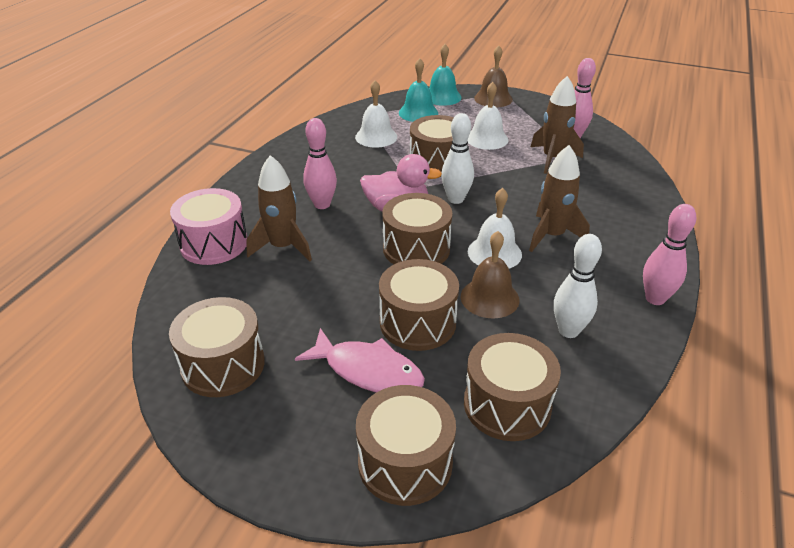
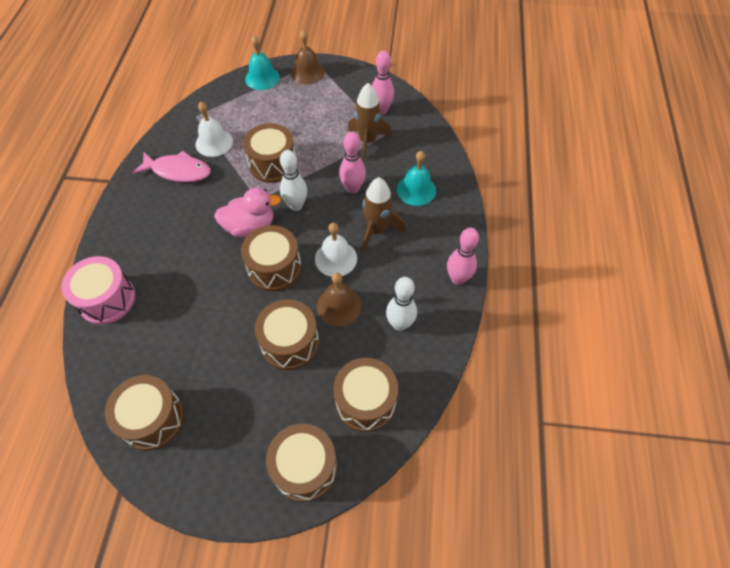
camera: 15 degrees left, 20 degrees up
brown rocket [246,155,312,261] -> none
pink fish [295,328,425,393] -> pink fish moved to [133,150,211,182]
pink bowling pin [303,118,337,209] -> pink bowling pin moved to [339,132,366,194]
turquoise bell [399,58,438,122] -> turquoise bell moved to [397,151,436,206]
white bell [467,82,508,150] -> none

